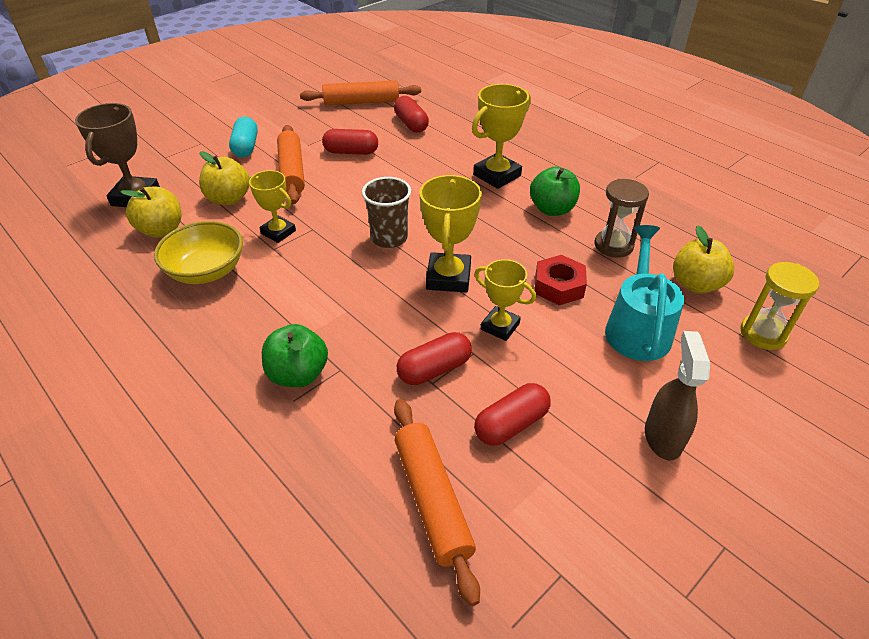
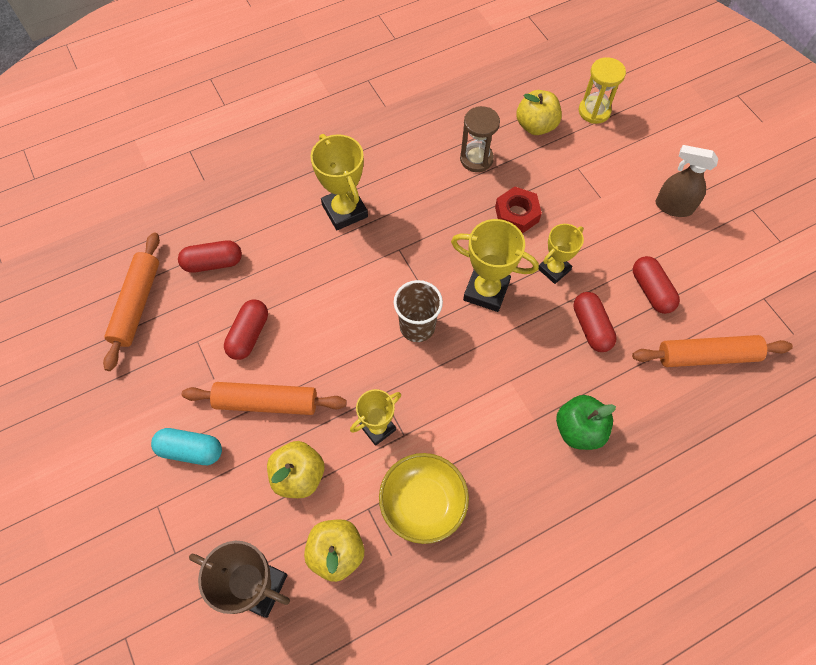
camera: 75 degrees left, 20 degrees up
green apple [530,167,580,216] -> none
turquoise watering can [605,225,684,361] -> none

